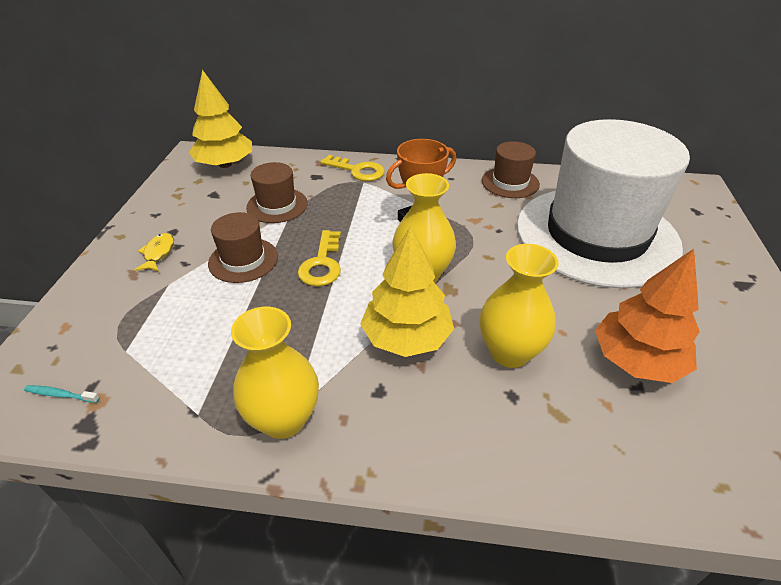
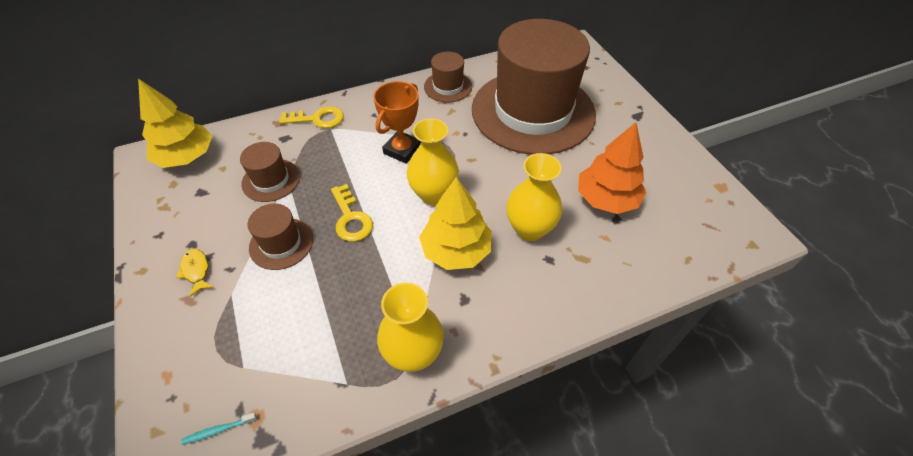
camera: 30 degrees left, 10 degrees up
white hat [517,119,690,288] -> brown hat [472,19,596,155]

